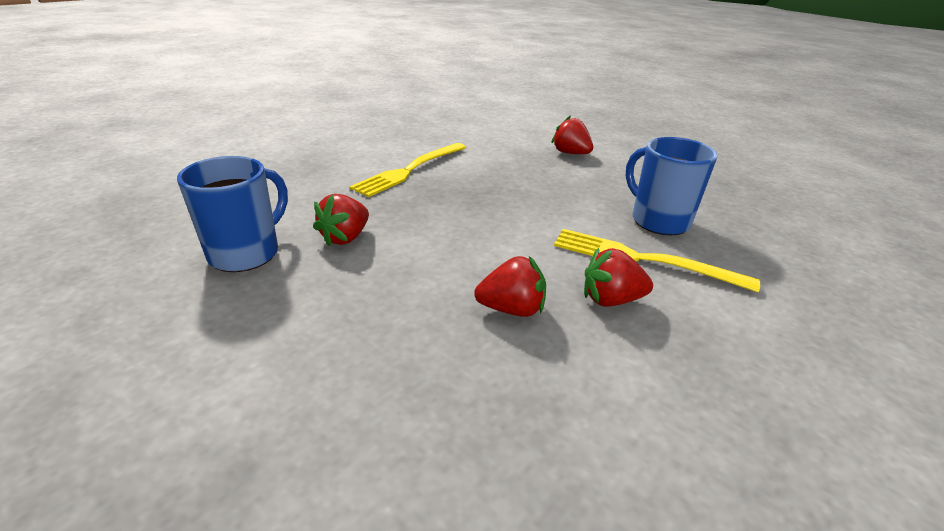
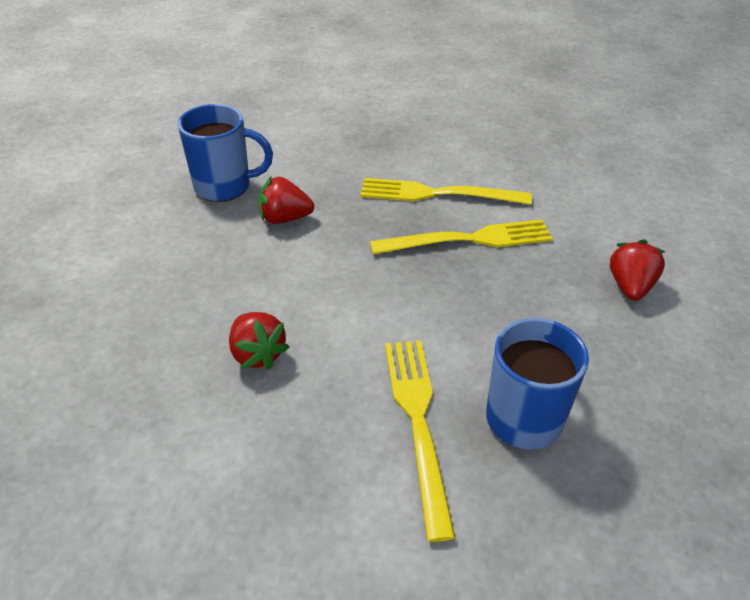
camera: 60 degrees right, 10 degrees up
red strawberry [584,248,653,307] -> none
none -> yellow fork [370,220,553,254]

